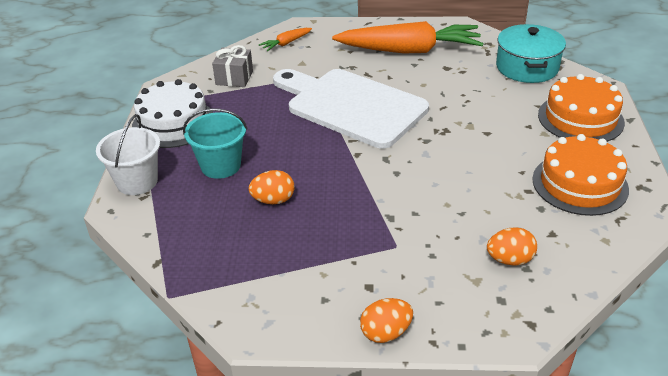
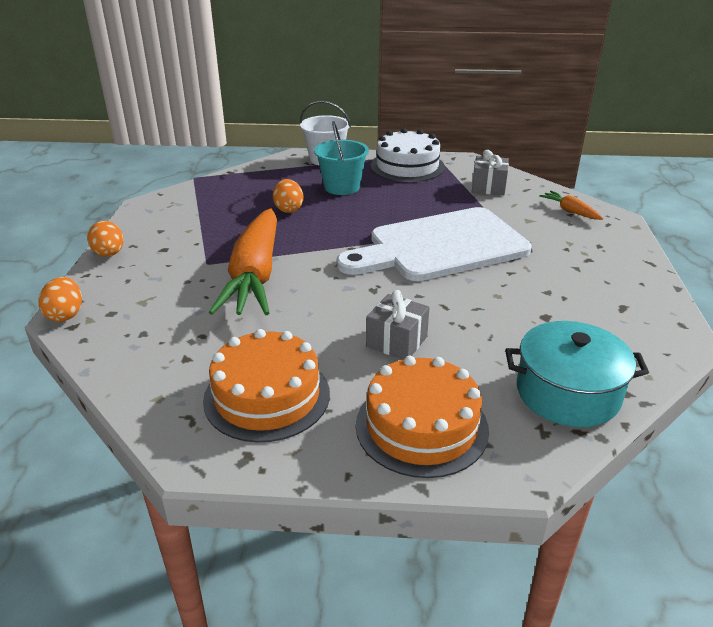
camera: 90 degrees right, 5 degrees down
white cutting board [273,69,429,148] -> white cutting board turned 150 degrees counterclockwise [337,207,532,281]
orange carrot [332,21,483,53] -> orange carrot moved to [209,209,277,315]
orange egg [487,228,537,266] -> orange egg moved to [39,277,82,322]
none -> grey gift [366,290,430,360]

